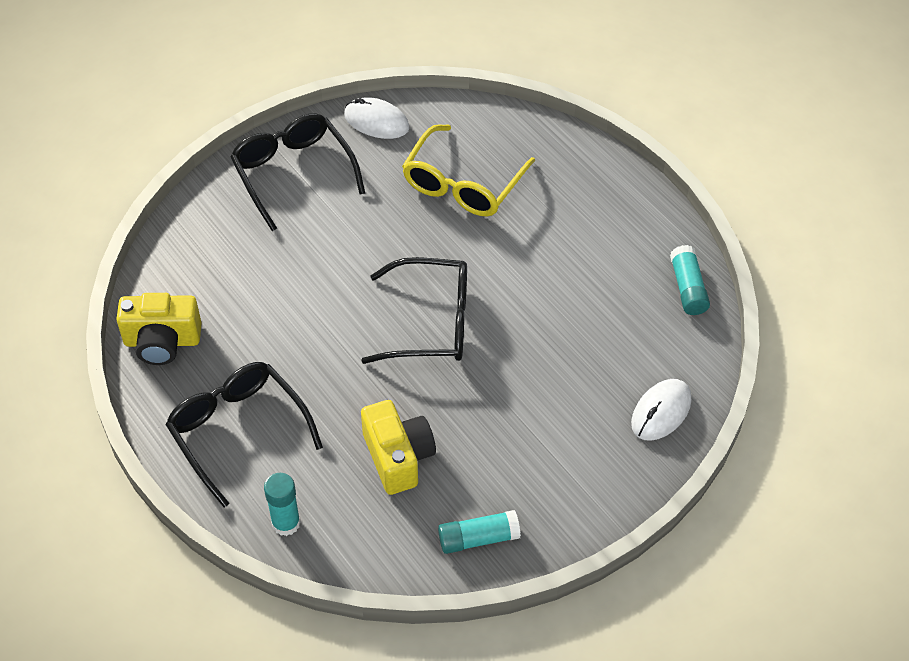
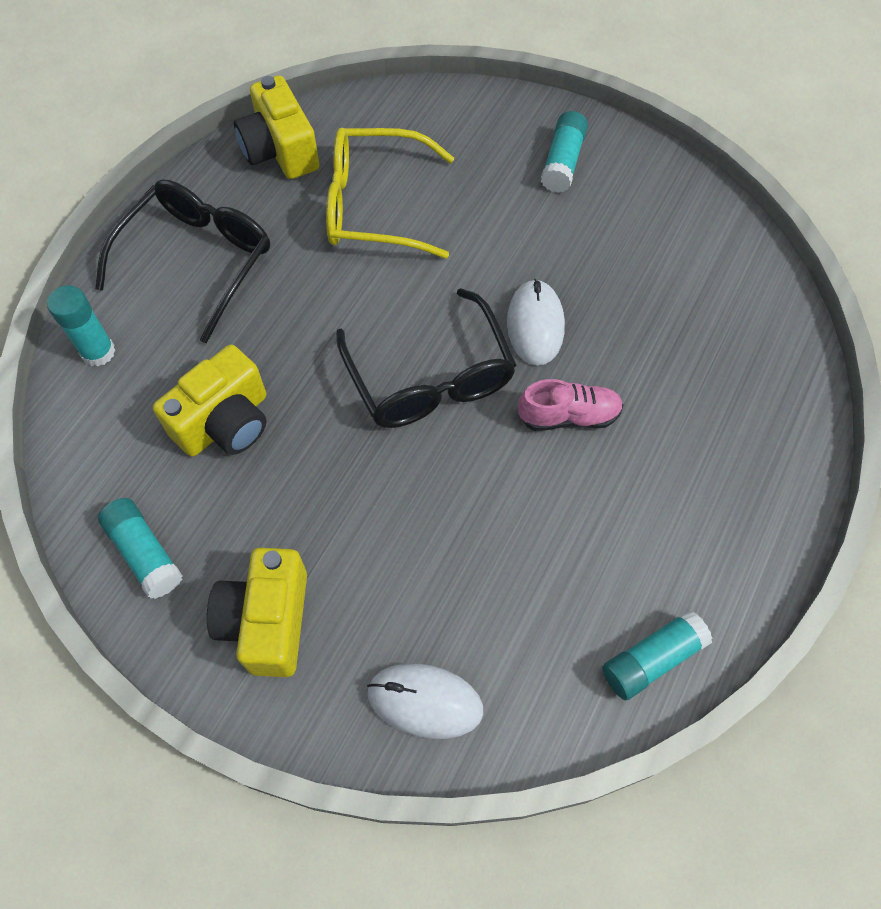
camera: 65 degrees right, 10 degrees up
black glasses [230,113,365,231] -> turquoise glue stick [541,111,588,193]
white mouse [344,97,410,139] -> white mouse moved to [507,279,565,366]
yellow glasses [402,125,535,217] -> yellow glasses moved to [326,127,454,259]
none -> yellow camera [207,548,307,677]
none -> pink shoe [518,379,623,431]

